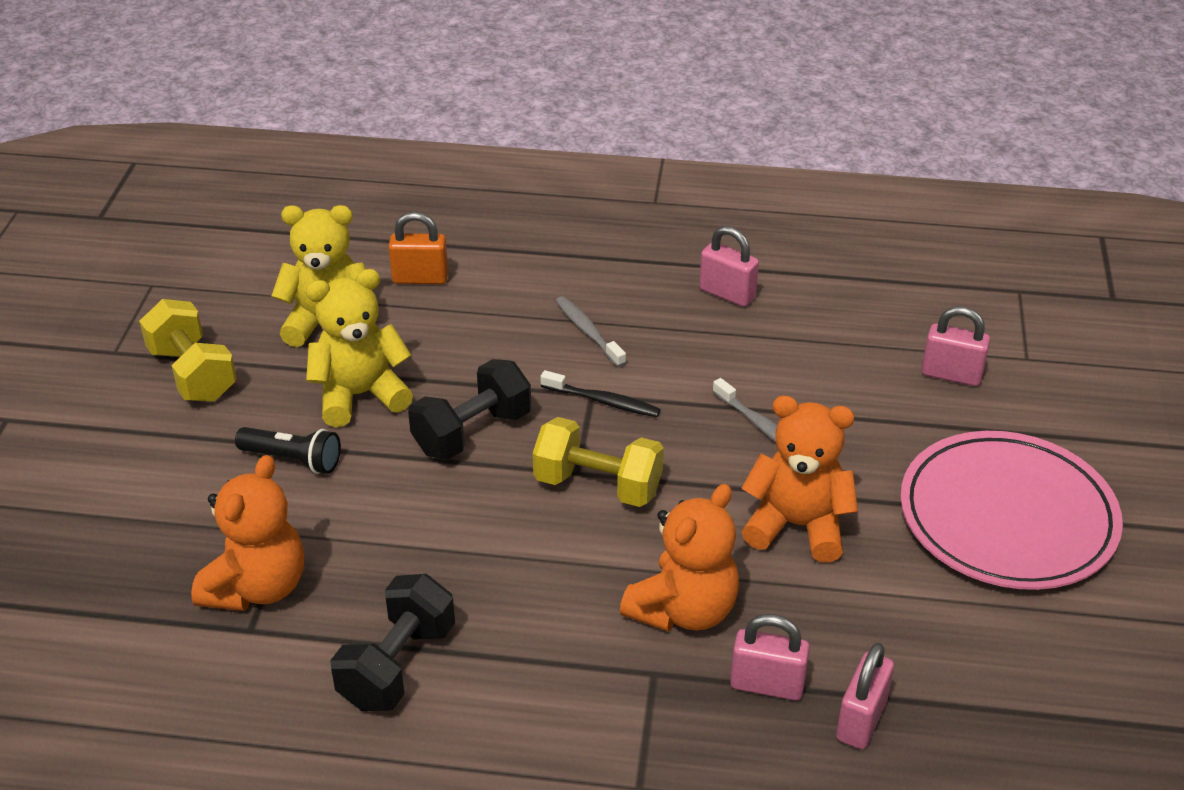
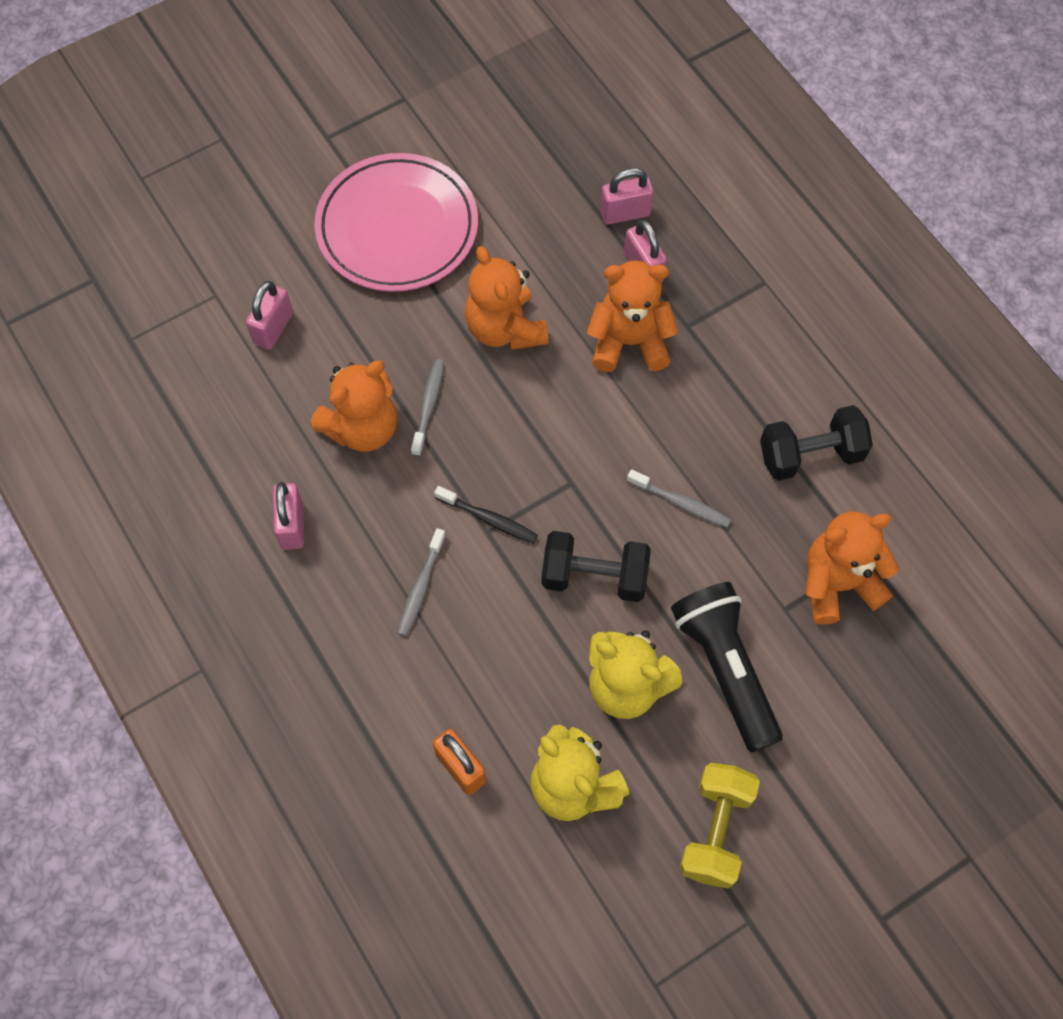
camera: 130 degrees left, 25 degrees up
black flashlight [235,427,341,474] -> black flashlight [671,582,783,753], size x1.76
yellow dumbbell [533,417,664,507] -> none
black toothbrush [540,370,661,417] -> black toothbrush turned 135 degrees clockwise [434,486,538,544]
pink padlock [922,306,990,386] -> pink padlock turned 45 degrees clockwise [246,281,293,350]
none -> orange teddy bear [310,361,397,452]
none -> grey toothbrush [627,469,731,527]

